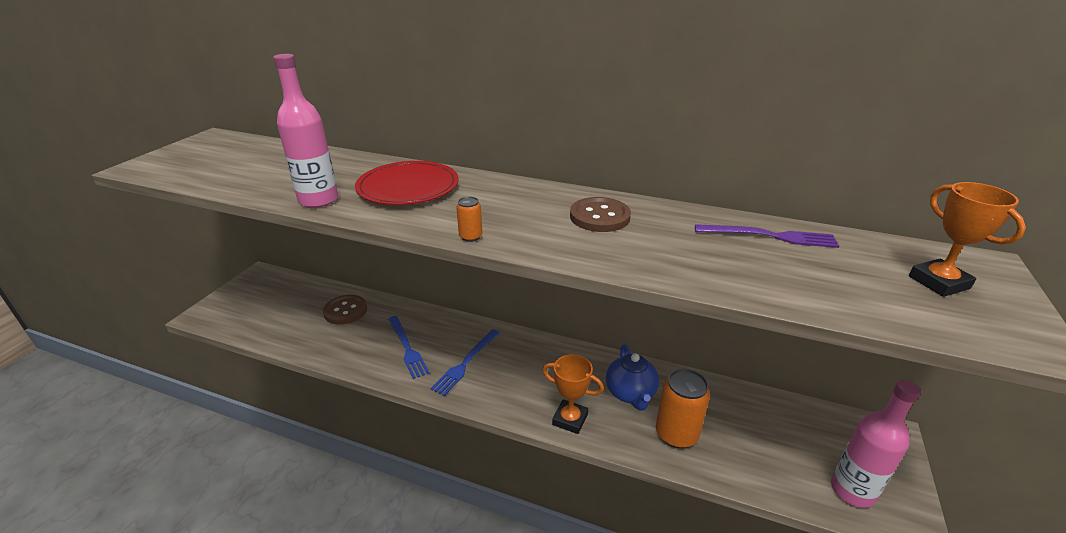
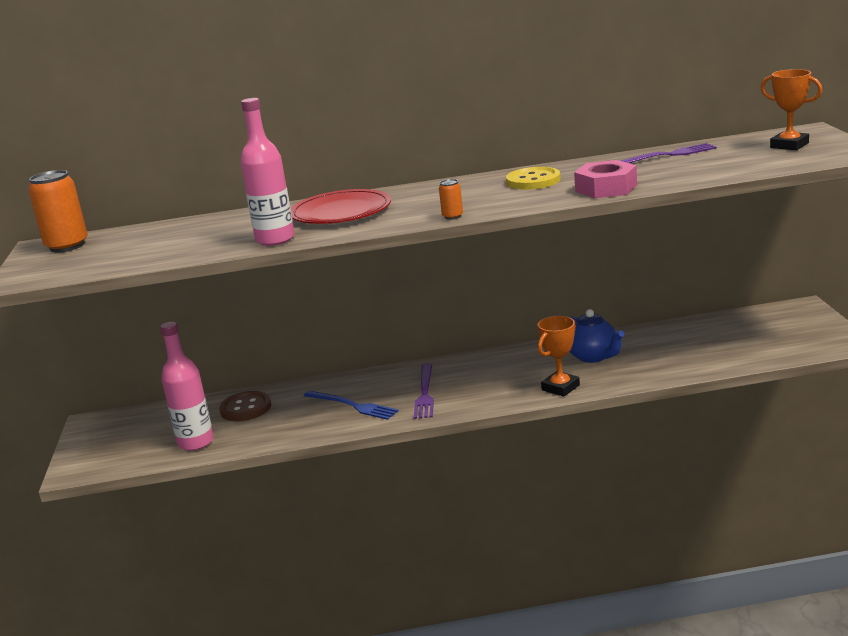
camera: 25 degrees left, 10 degrees down
blue fork [430,329,500,396] -> purple fork [414,363,434,419]
orange trophy [542,354,604,434] -> orange trophy turned 45 degrees counterclockwise [538,316,580,396]
brown button [570,197,631,232] -> yellow button [506,167,561,190]
orange can [656,369,710,448] -> orange can moved to [28,170,88,252]
pink bottle [831,380,921,508] -> pink bottle moved to [160,322,214,451]
none -> pink nut [574,160,637,198]

